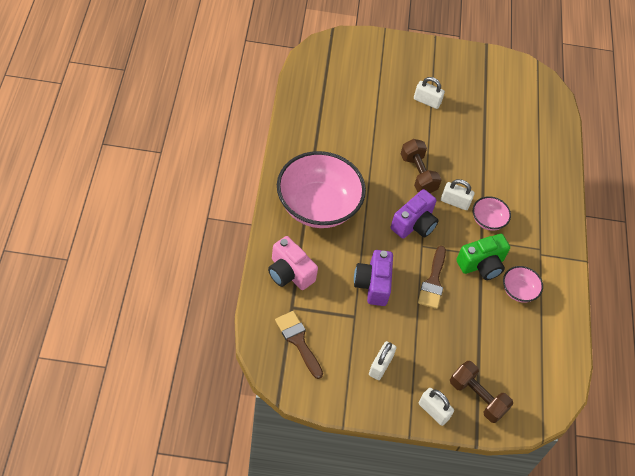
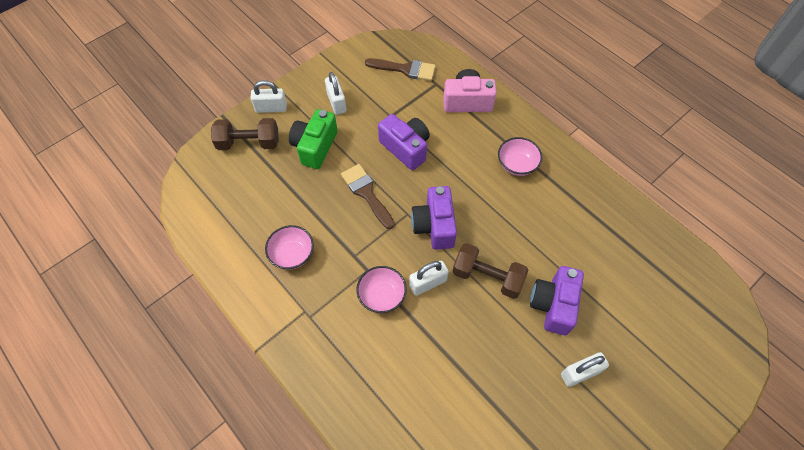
camera: 140 degrees right, 5 degrees up
pink bowl [277,151,366,228] -> pink bowl [498,137,543,176], size x0.45
green camera [456,234,510,280] -> green camera moved to [289,109,338,169]
none -> purple camera [530,266,584,335]

